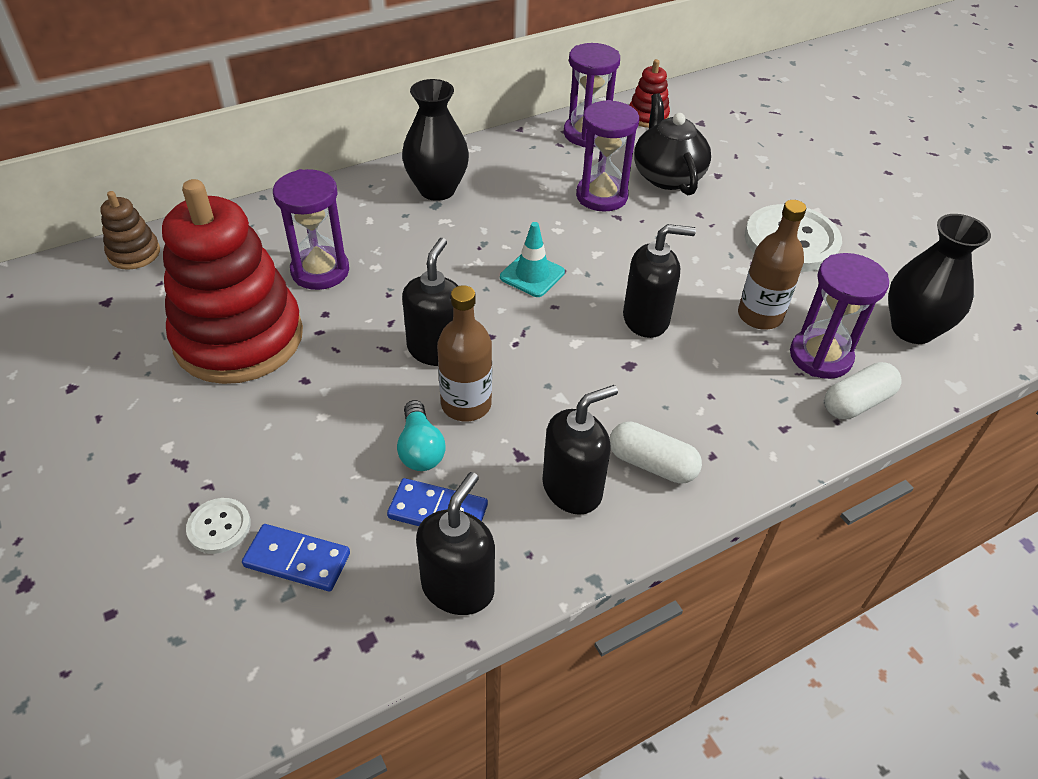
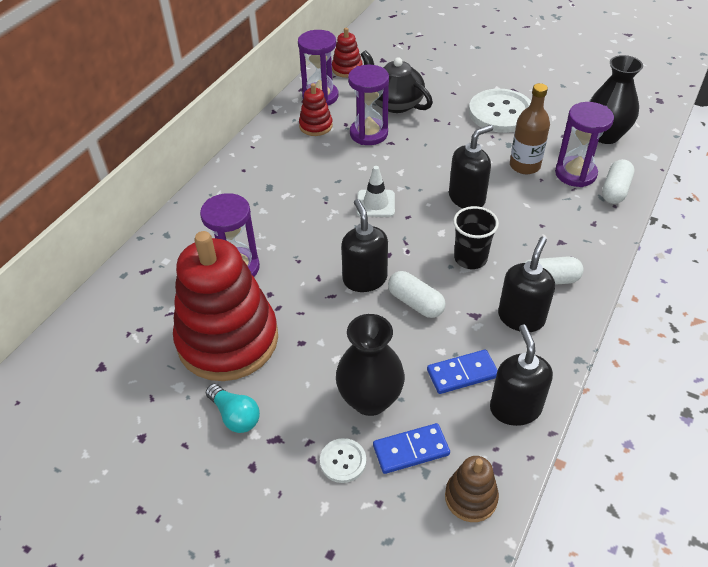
camera: 30 degrees left, 0 degrees up
brown stacking toy [100,191,160,270] -> brown stacking toy moved to [445,456,499,522]
turquoise light bulb [397,400,446,471] -> turquoise light bulb moved to [206,384,260,433]
black vase [402,79,469,201] -> black vase moved to [336,314,405,416]
brown bottle [437,285,492,421] -> white capsule [388,271,446,318]
turquoise traffic cone [500,222,565,297] -> white traffic cone [357,166,395,217]
none -> red stacking toy [299,83,333,136]
none -> black cup [453,206,499,269]

